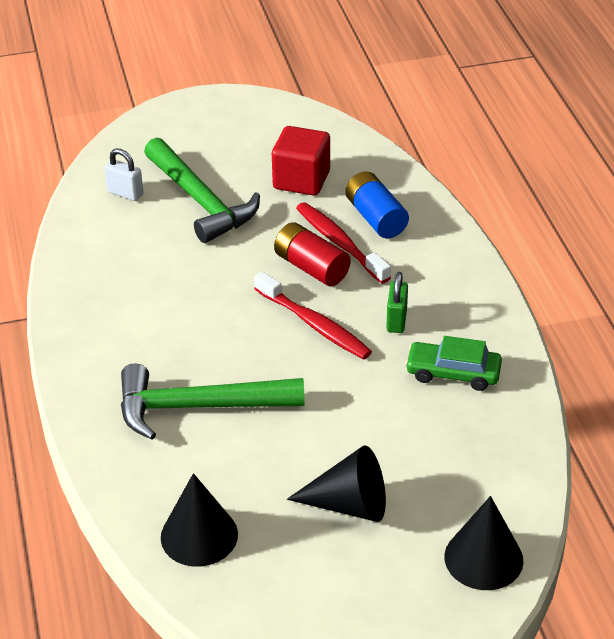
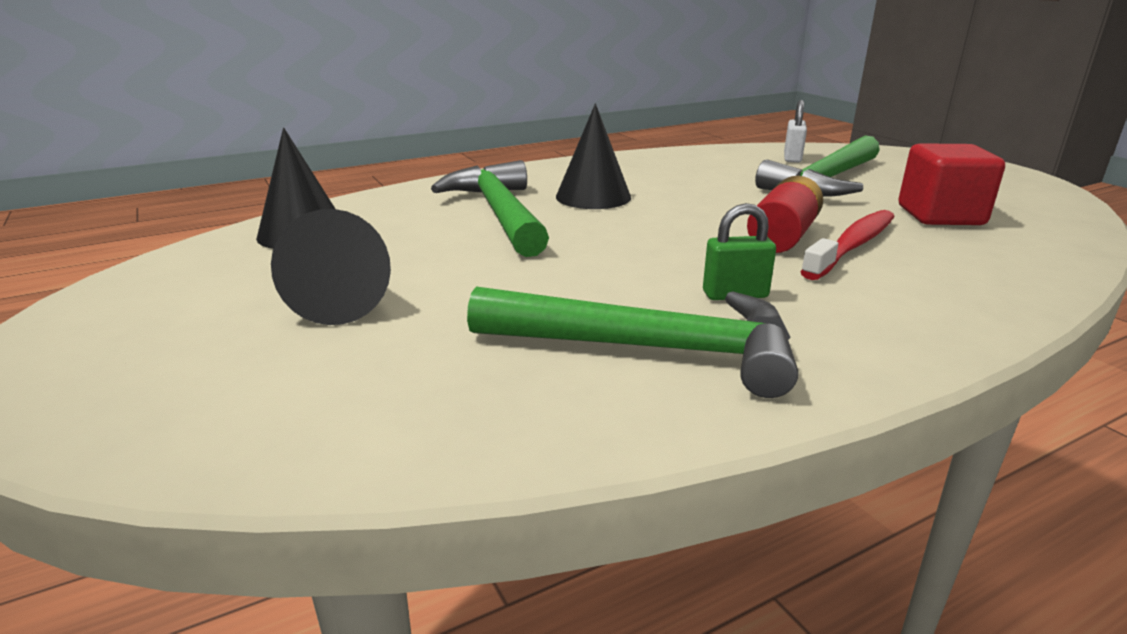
camera: 75 degrees right, 15 degrees down
red toothbrush [254,272,372,359] -> none
blue battery [345,171,409,238] -> none
green car [405,336,502,391] -> green hammer [467,286,798,398]
black cone [444,496,523,590] -> black cone moved to [556,104,631,209]

